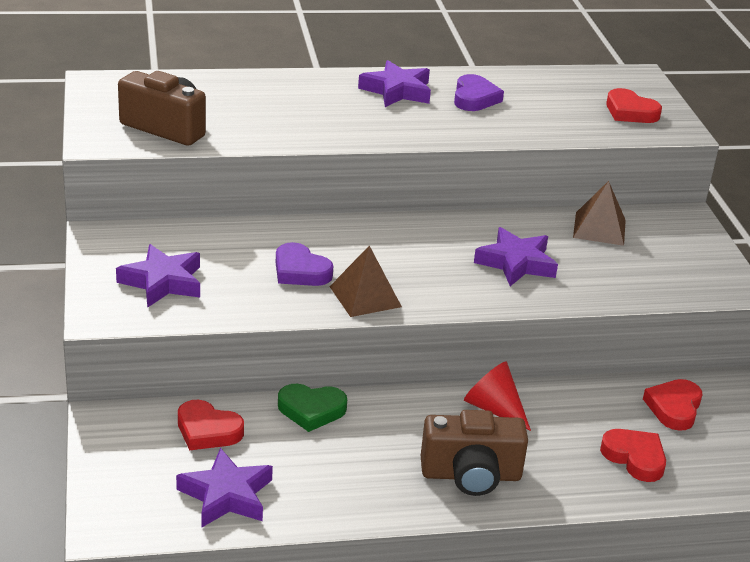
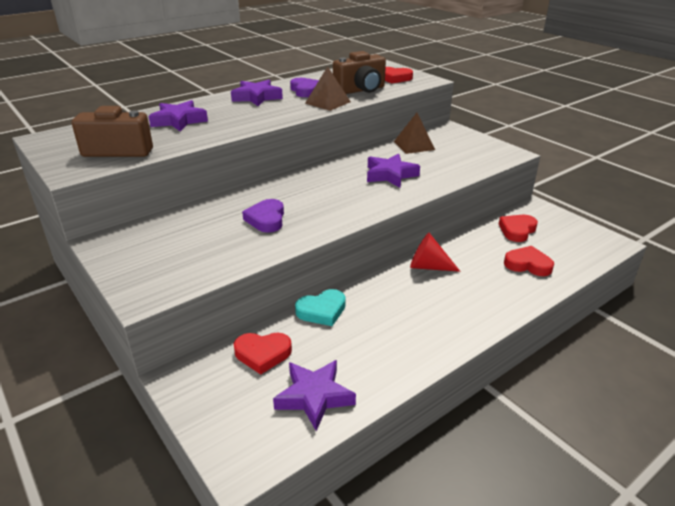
camera: 25 degrees left, 0 degrees up
purple star [116,244,200,308] -> purple star moved to [148,100,208,132]
purple heart [276,242,333,286] -> purple heart turned 75 degrees clockwise [242,199,284,233]
green heart [278,384,347,432] -> turquoise heart [295,289,346,326]
brown pyramid [329,246,402,317] -> brown pyramid moved to [305,66,351,111]
brown camera [421,410,528,496] -> brown camera moved to [333,51,386,94]
red heart [643,379,702,431] -> red heart turned 45 degrees clockwise [499,215,538,242]

